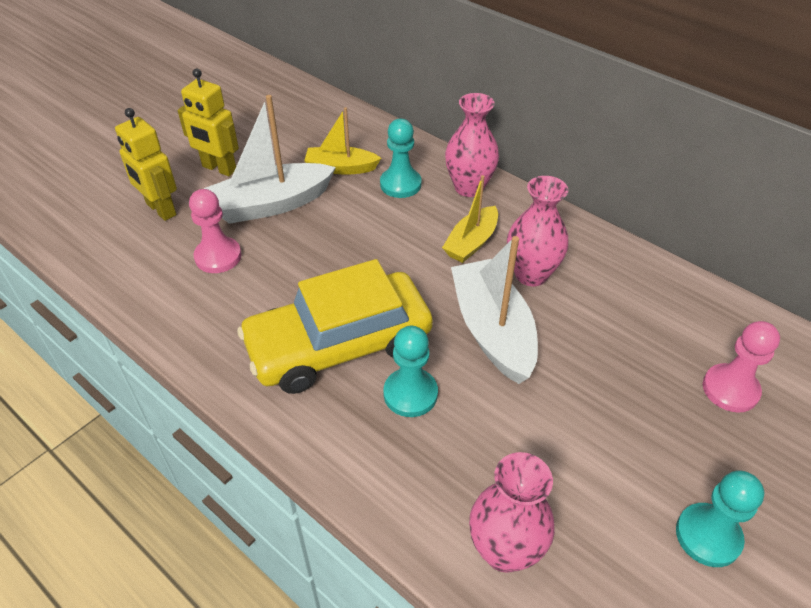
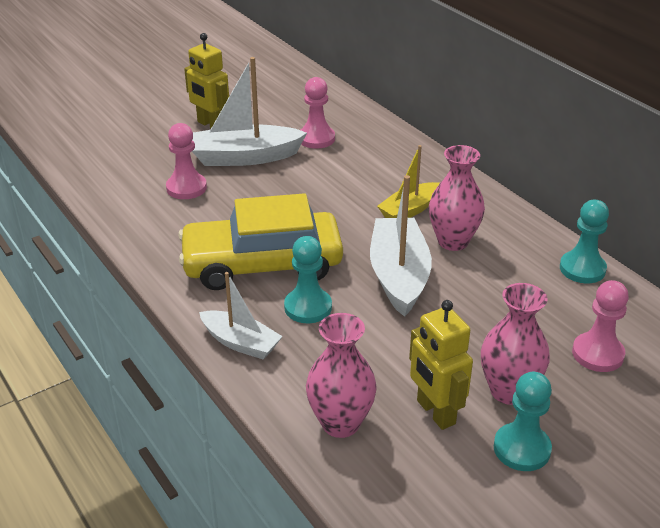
camera: 15 degrees right, 10 degrees down
yellow robot [115,108,177,221] -> yellow robot moved to [409,300,473,430]
yellow boat [304,107,381,175] -> pink pawn [301,77,335,149]
turquoise pawn [380,119,422,198] -> turquoise pawn moved to [560,200,609,283]
pink vase [445,93,499,197] -> pink vase moved to [481,283,550,405]
none -> white boat [199,272,283,359]

